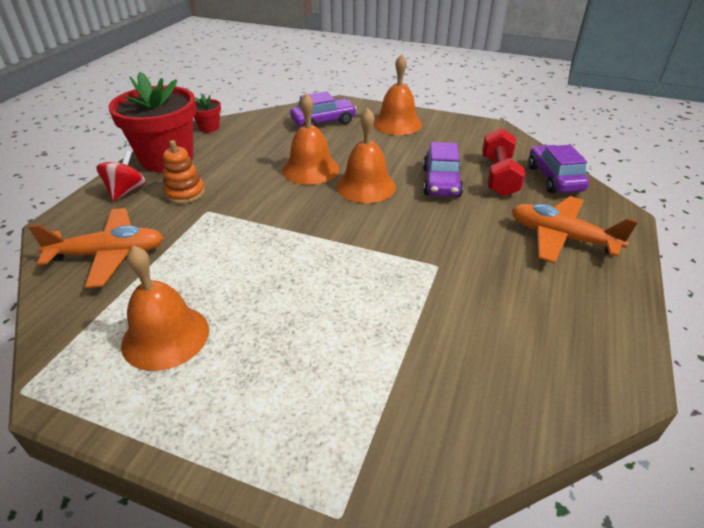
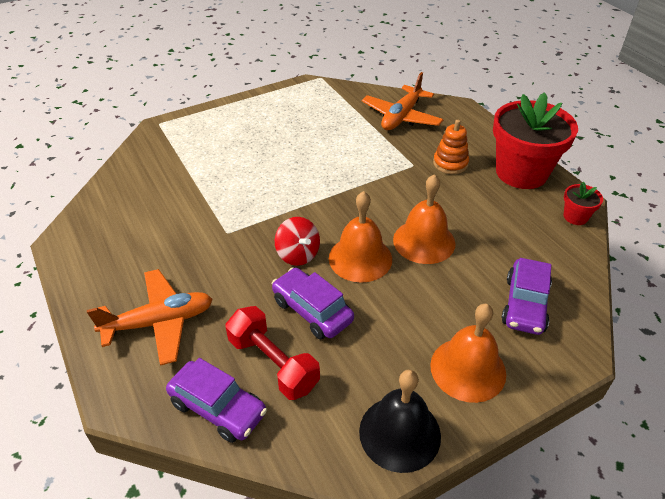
camera: 130 degrees right, 5 degrees up
red spinning top [96,150,146,201] -> red spinning top moved to [275,217,320,266]
orange bell [121,245,209,371] -> none
none -> black bell [359,370,441,473]

